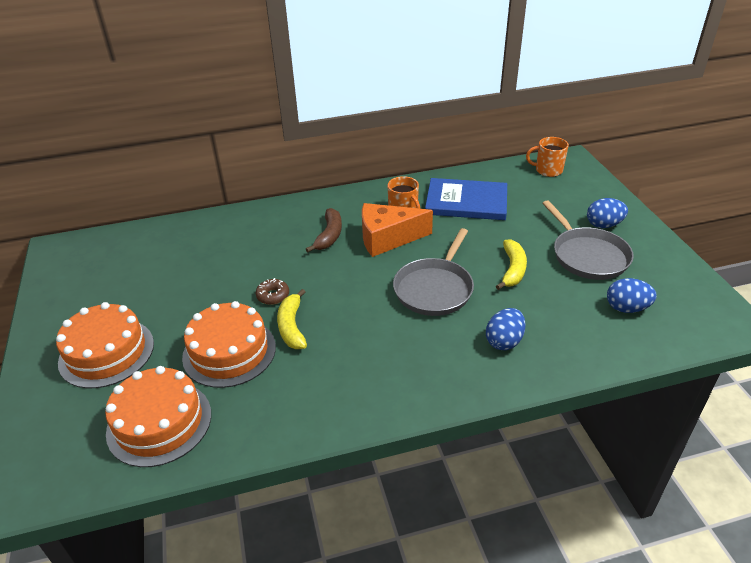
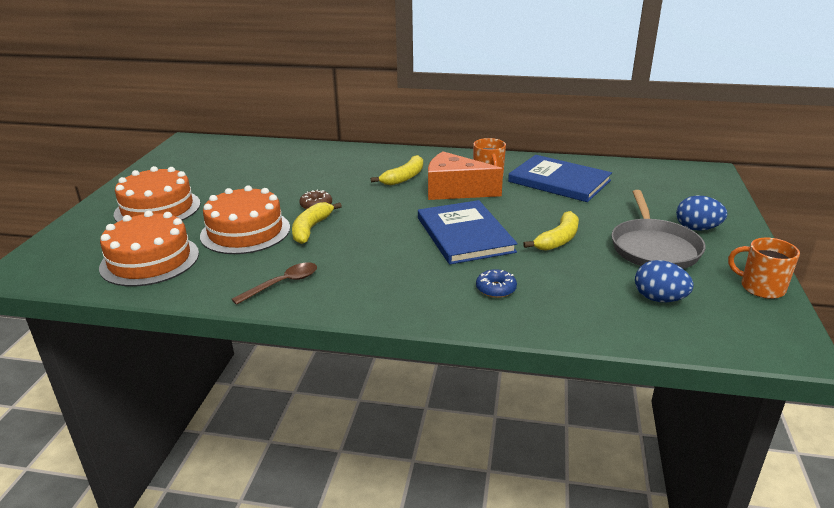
camera: 25 degrees right, 10 degrees down
brown banana [306,208,342,252] -> yellow banana [371,155,423,185]
grey pan [393,228,474,316] -> blue book [418,200,518,264]
blue egg [486,308,526,350] -> blue donut [476,269,517,298]
orange mug [526,137,569,177] -> orange mug moved to [728,238,800,299]
none -> brown spoon [232,262,317,305]

